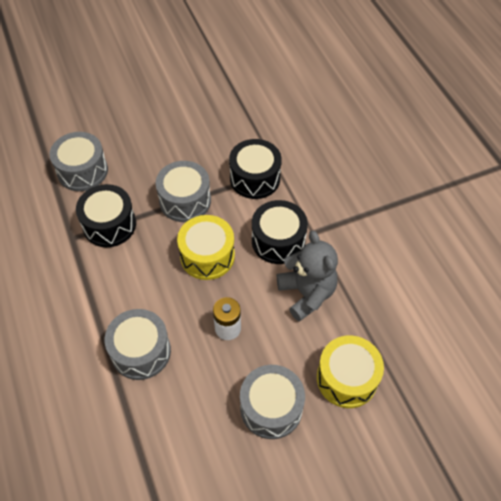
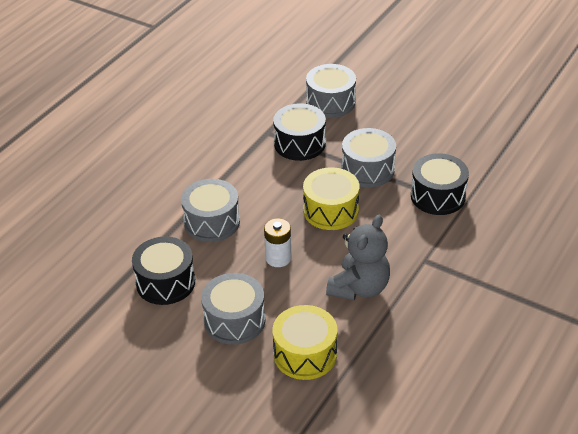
camera: 55 degrees right, 15 degrees down
black drum [252,200,308,264] -> black drum moved to [132,236,195,305]

